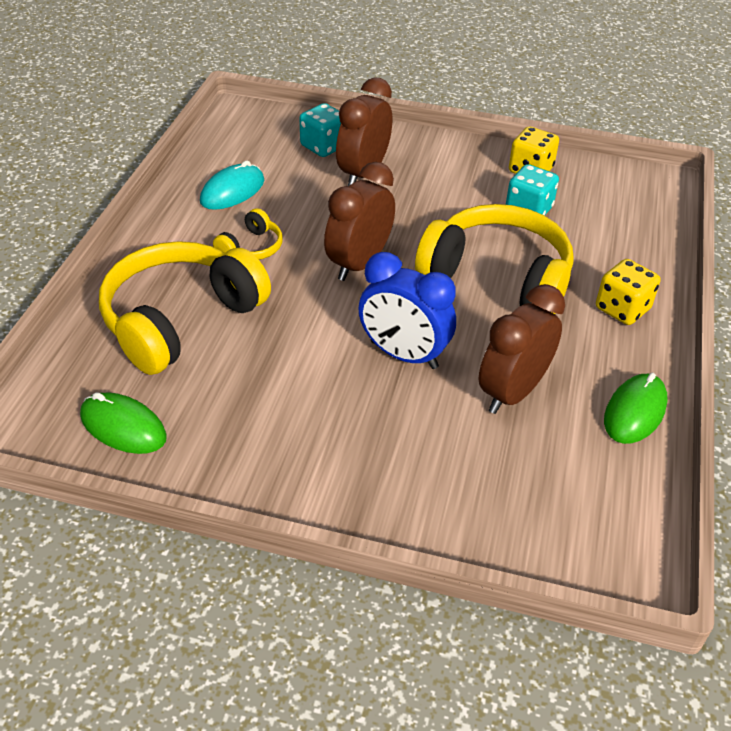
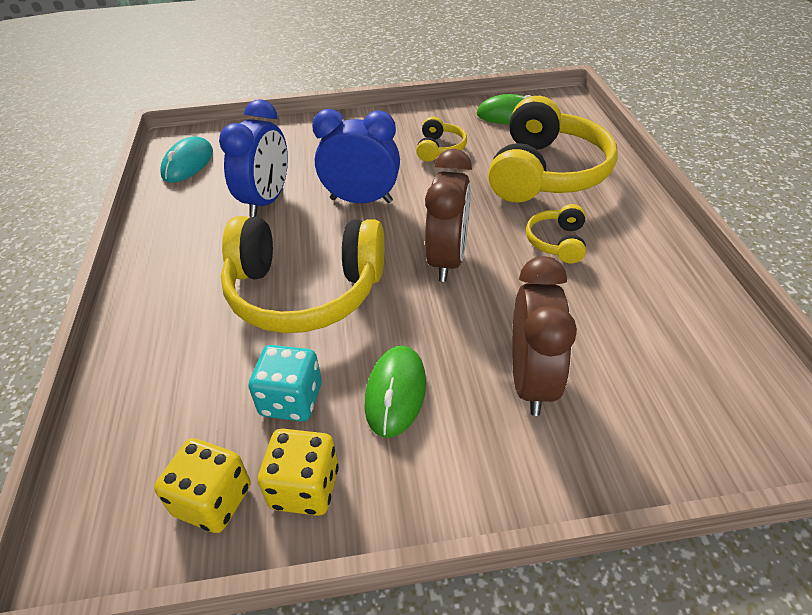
camera: 160 degrees right, 0 degrees up
turquoise mouse [200,161,264,210] -> turquoise mouse moved to [160,136,213,183]
turquoise dice [300,103,341,157] -> none
brown clock [479,284,565,414] -> blue clock [219,99,288,217]
yellow dice [596,259,660,325] -> yellow dice moved to [154,438,251,533]
green mouse [604,373,668,444] -> green mouse moved to [365,346,426,438]
none -> yellow headphones [416,116,467,162]

